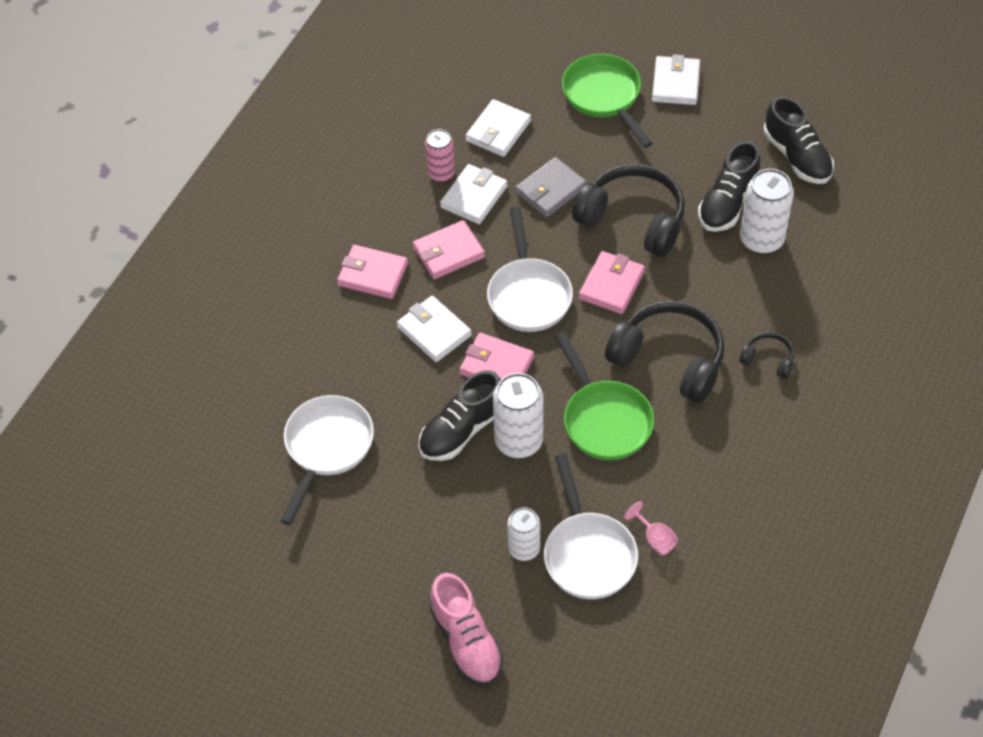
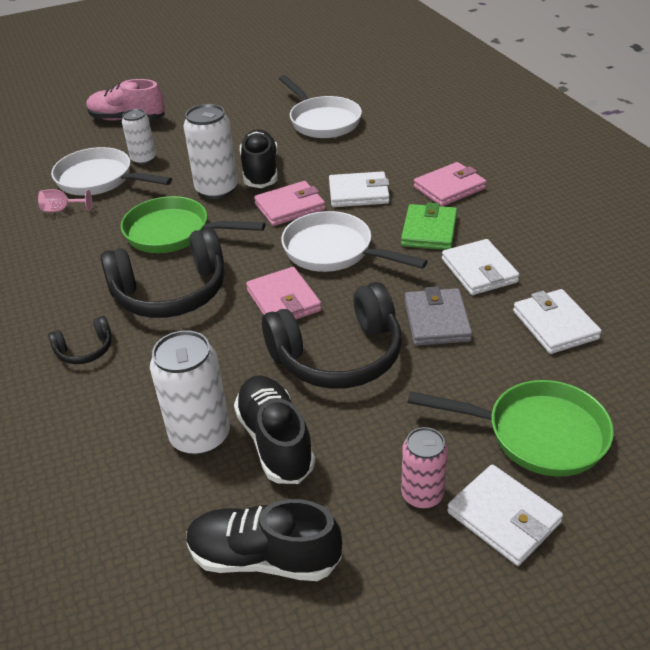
camera: 130 degrees right, 15 degrees down
pink wallet [413,220,485,279] -> green wallet [401,203,457,250]
pink can [425,129,455,182] -> pink can moved to [401,427,448,509]

